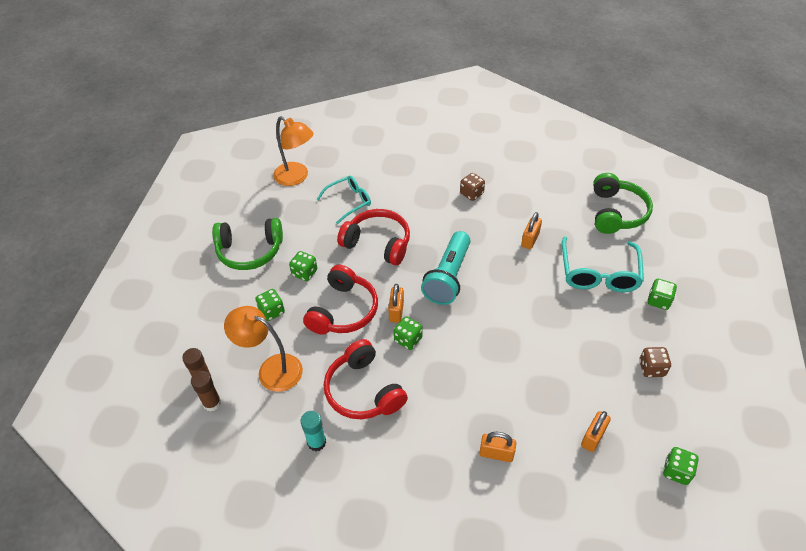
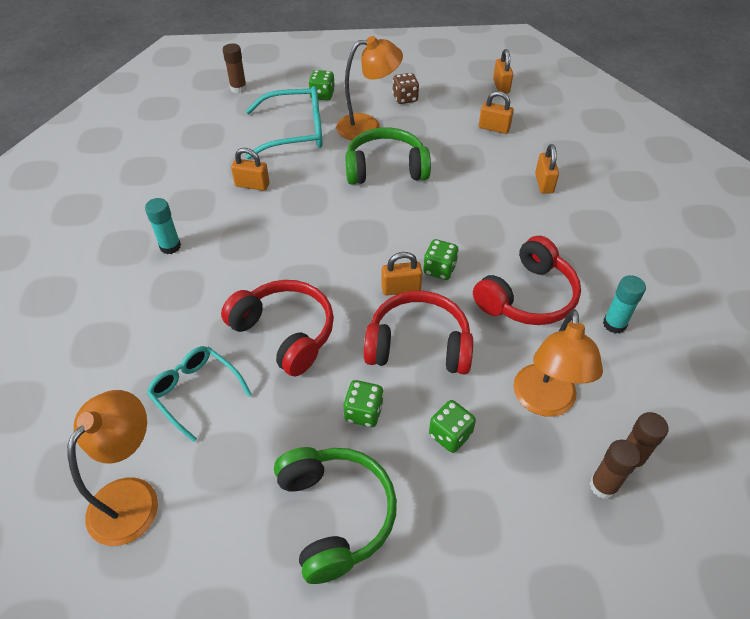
camera: 105 degrees left, 0 degrees up
red headphones [337,209,410,266] -> red headphones turned 120 degrees clockwise [221,280,334,377]
turquoise flashlight [421,231,471,305] -> none
brown dice [460,173,485,201] -> turquoise glue stick [145,198,181,254]
green headphones [593,173,653,234] -> green headphones moved to [345,127,431,185]
green dice [663,447,699,485] -> orange padlock [493,49,513,94]
none -> brown glue stick [223,43,247,93]
none -> orange lamp [336,36,403,140]

